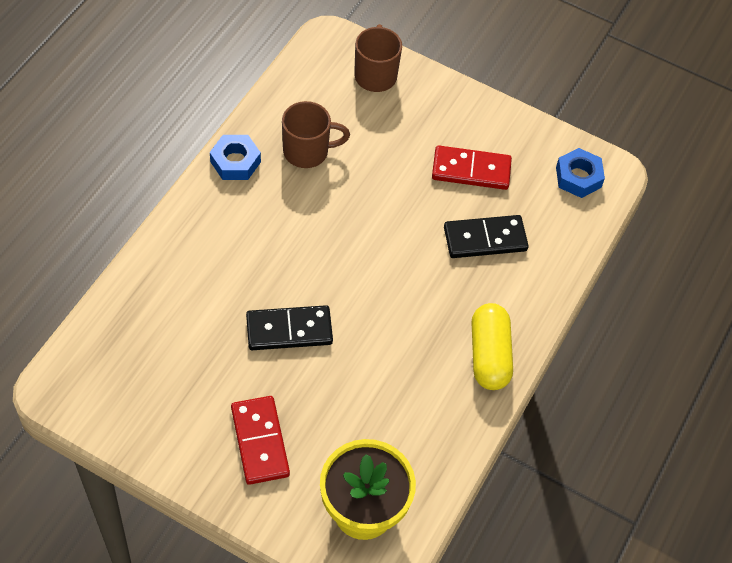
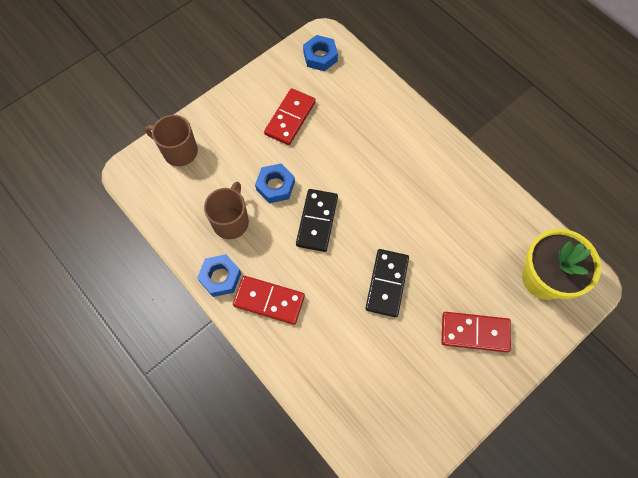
camera: 65 degrees left, 10 degrees up
black domino [444,215,529,258] -> black domino moved to [296,189,338,252]
yellow capsule [471,303,513,390] -> none
none -> red domino [233,276,305,325]
none -> blue nut [255,163,295,203]

